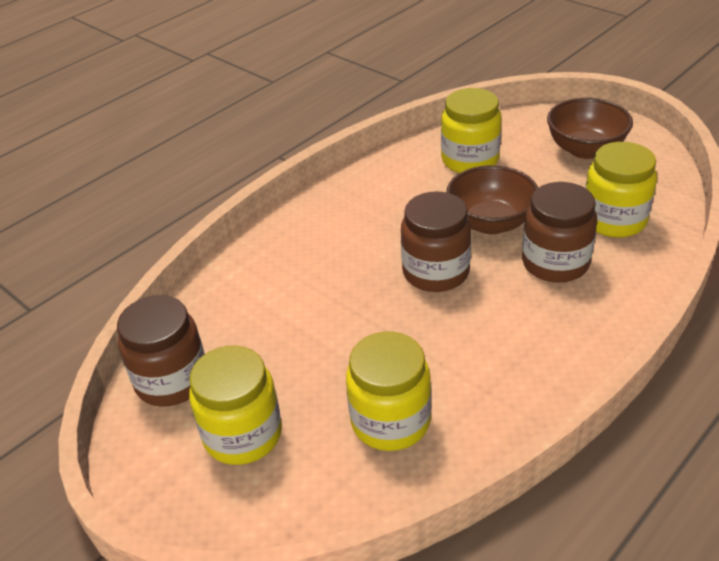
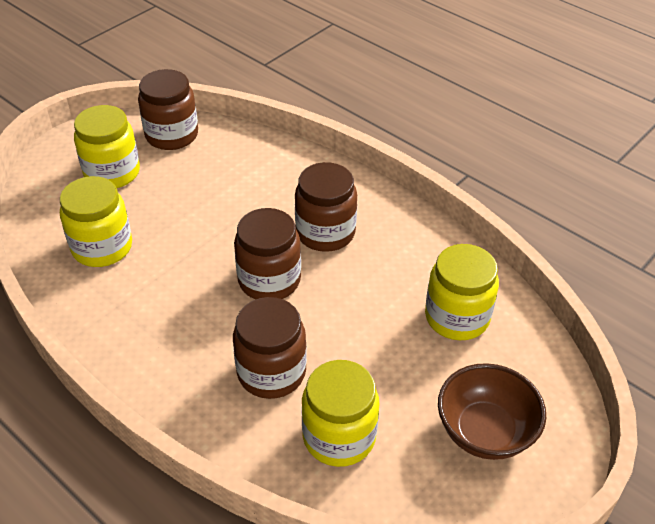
camera: 85 degrees right, 5 degrees up
brown bowl [446,165,538,234] -> none
none -> brown jar [295,162,357,252]

